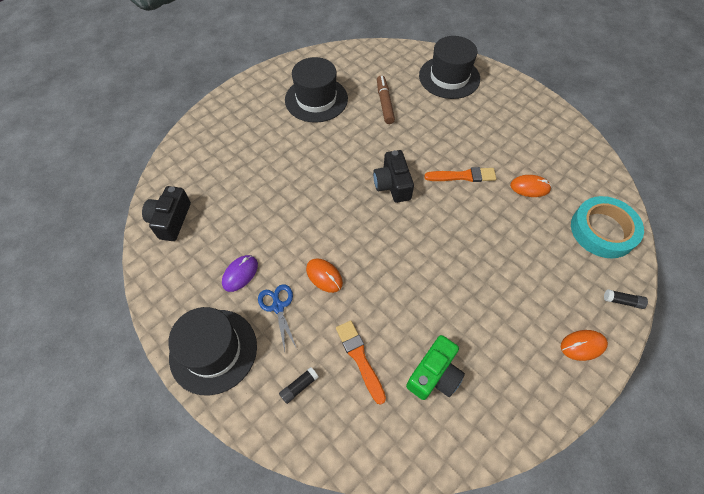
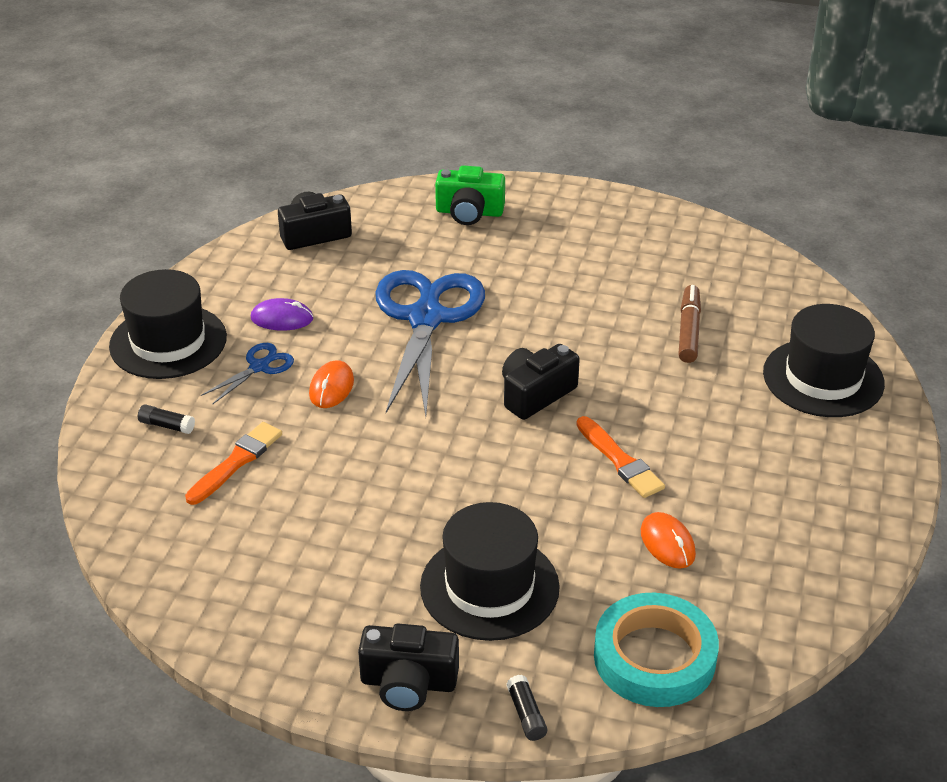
camera: 60 degrees right, 20 degrees down
black hat [285,57,348,123] -> black hat moved to [420,502,560,641]
brown marker [377,75,395,124] -> brown marker turned 45 degrees counterclockwise [679,285,701,363]
green camera [406,335,465,400] -> green camera moved to [435,166,505,225]
orange mouse [561,330,608,361] -> black camera [358,624,459,711]
none -> blue scissors [375,270,485,416]

